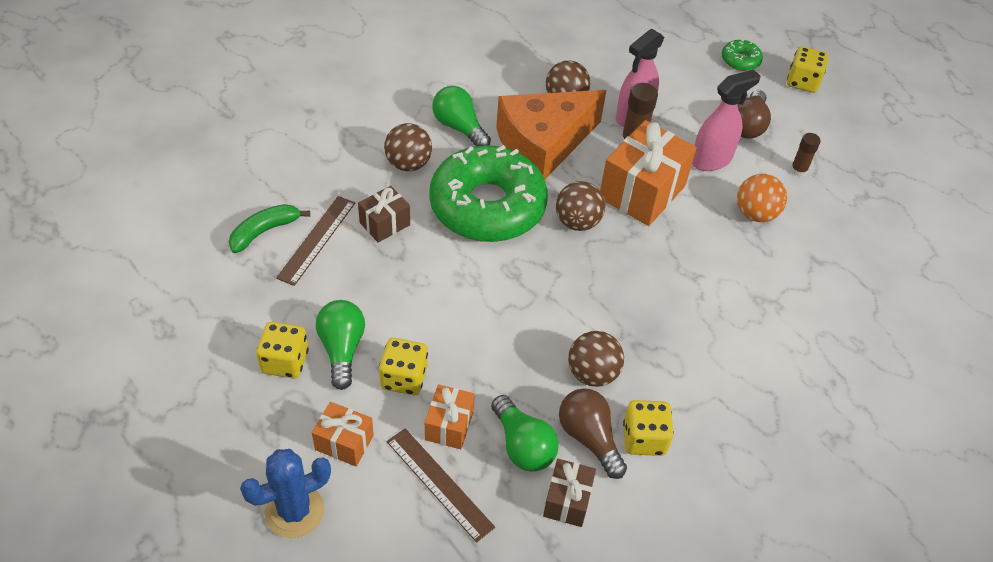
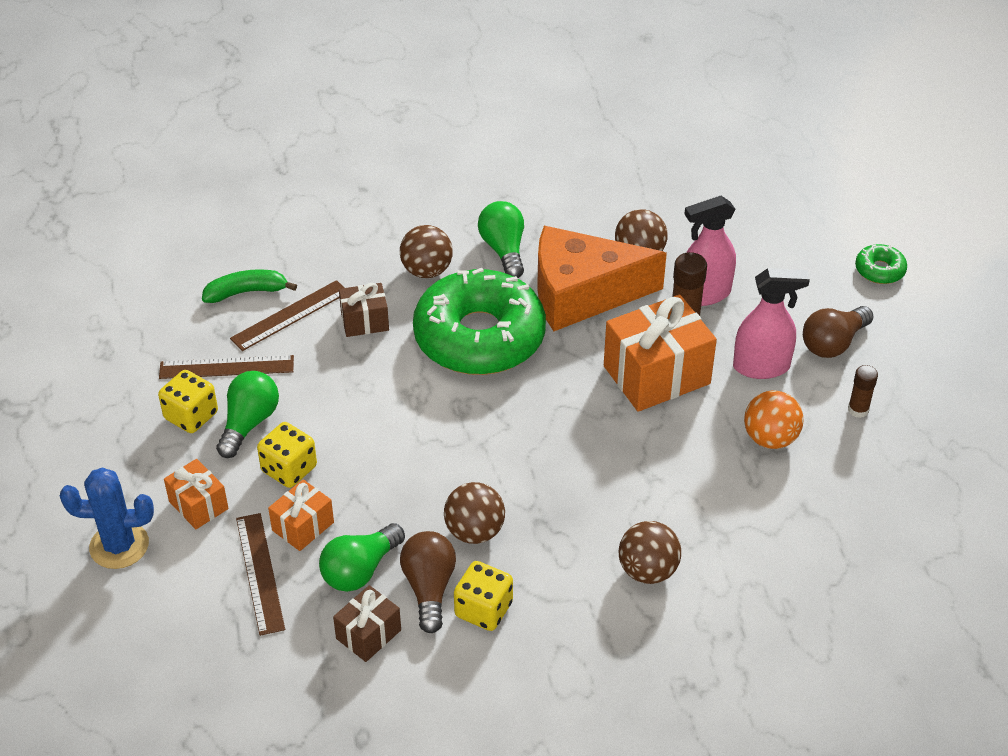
camera: 30 degrees right, 5 degrees down
green light bulb [491,395,559,472] -> green light bulb turned 45 degrees clockwise [319,523,405,592]
brown ball [556,181,605,231] -> brown ball moved to [619,521,681,584]
yellow dice [787,46,829,93] -> none
none -> brown ruler [159,355,294,379]

